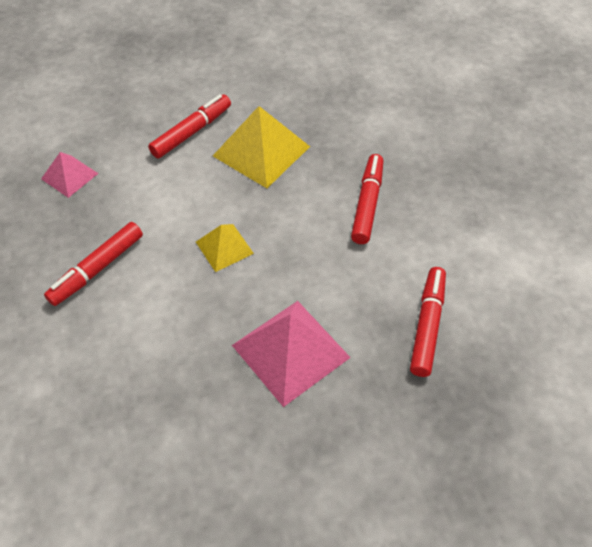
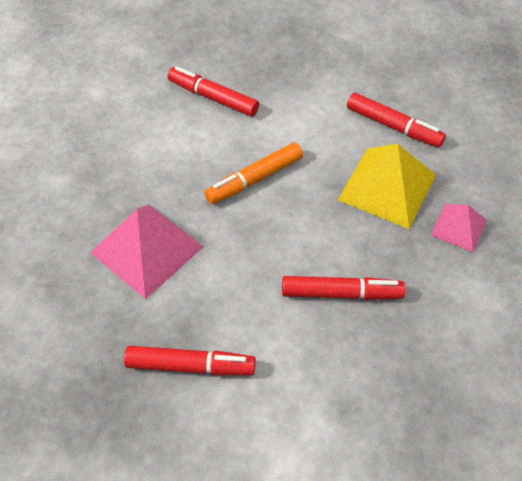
camera: 80 degrees right, 0 degrees up
pink pyramid [41,152,99,198] -> pink pyramid moved to [430,204,487,253]
yellow pyramid [196,224,254,272] -> orange marker [205,142,303,204]

